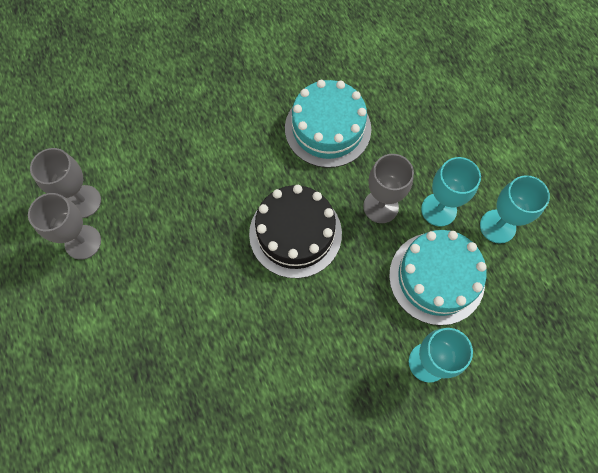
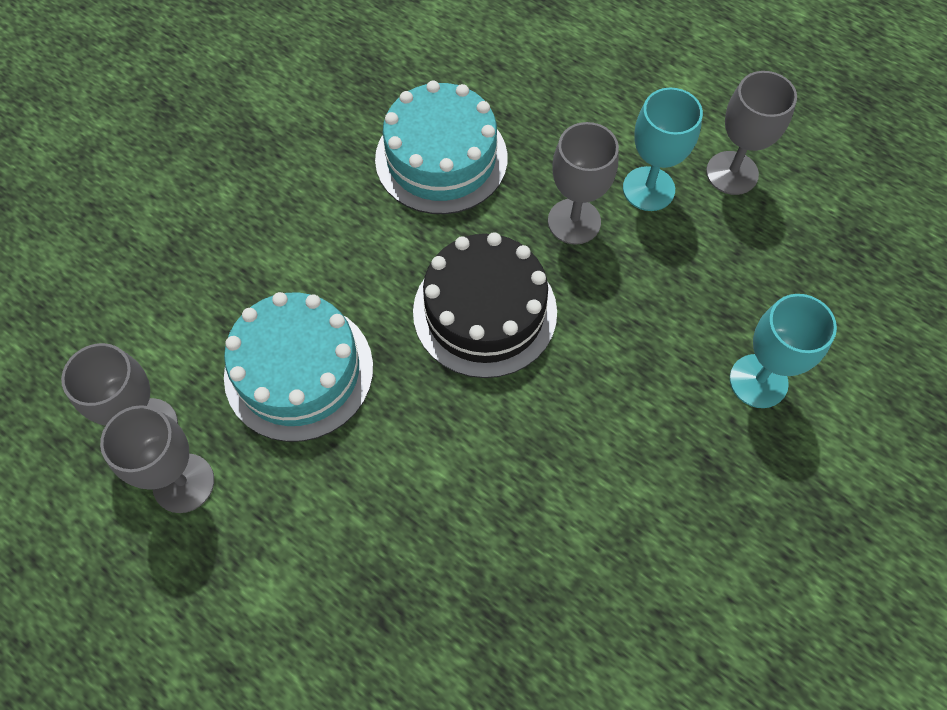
camera: 30 degrees left, 5 degrees down
turquoise cake [389,230,487,325] -> turquoise cake moved to [224,292,373,442]
turquoise goblet [480,175,550,244] -> grey goblet [706,71,797,195]

